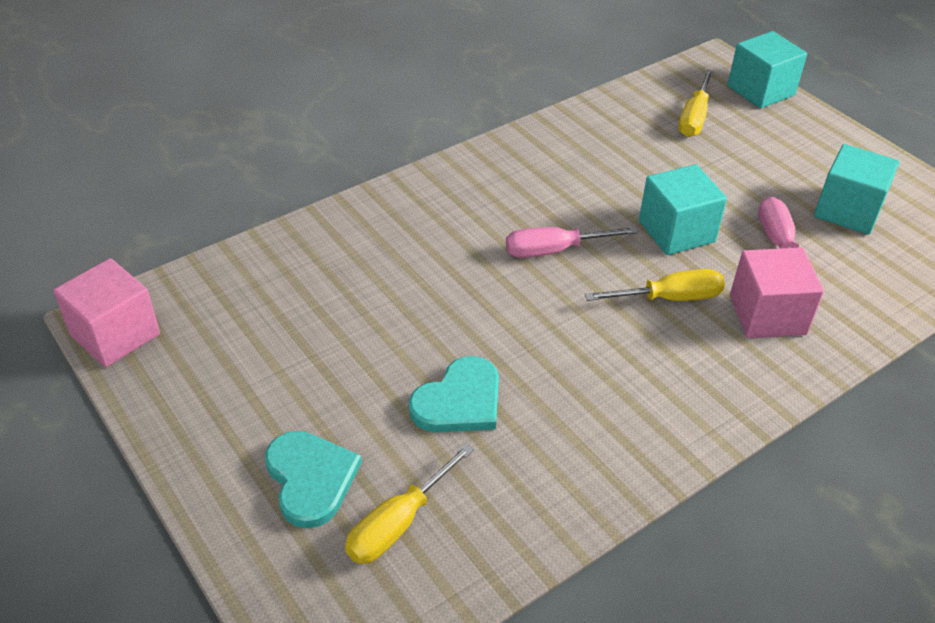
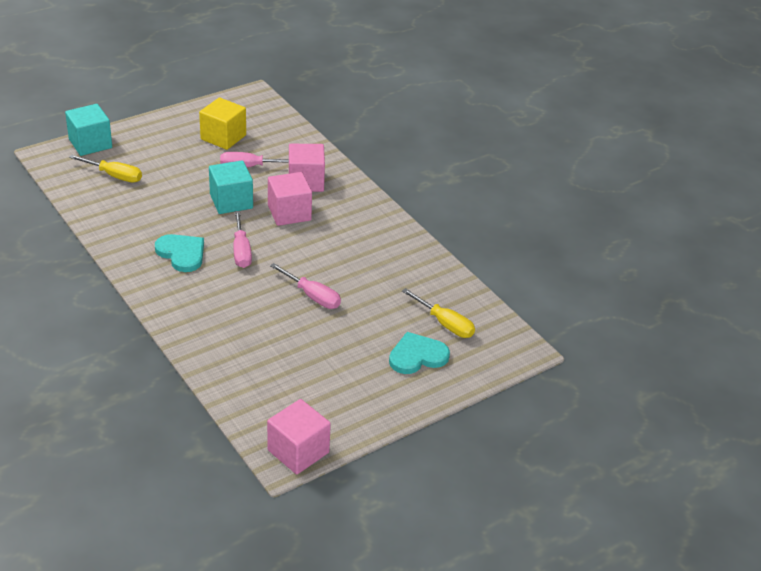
camera: 90 degrees left, 5 degrees down
turquoise heart [409,356,499,432] -> turquoise heart moved to [155,234,204,272]
yellow screwdriver [585,269,725,301] -> pink cube [268,172,312,226]
turquoise cube [814,144,899,235] -> yellow cube [199,97,246,150]
none -> pink screwdriver [270,263,341,309]

